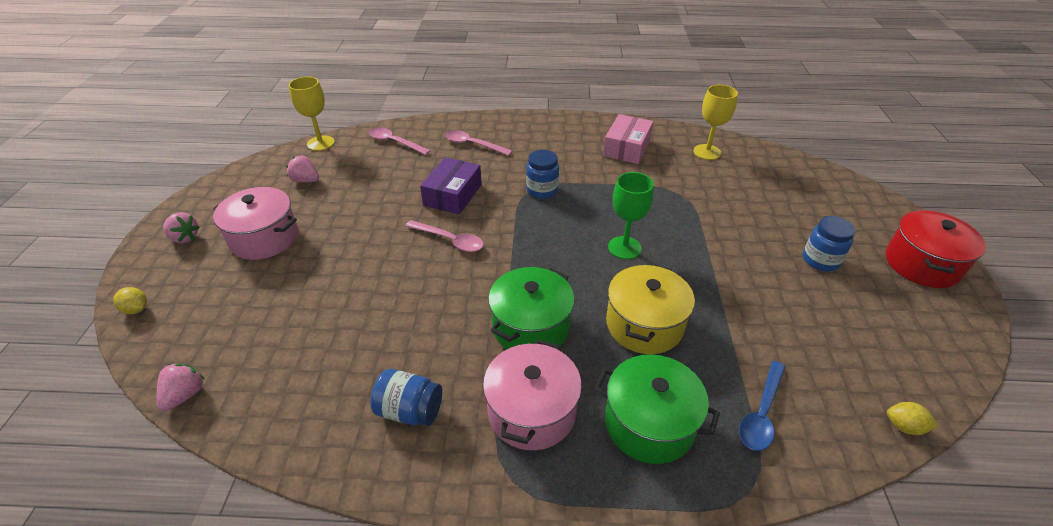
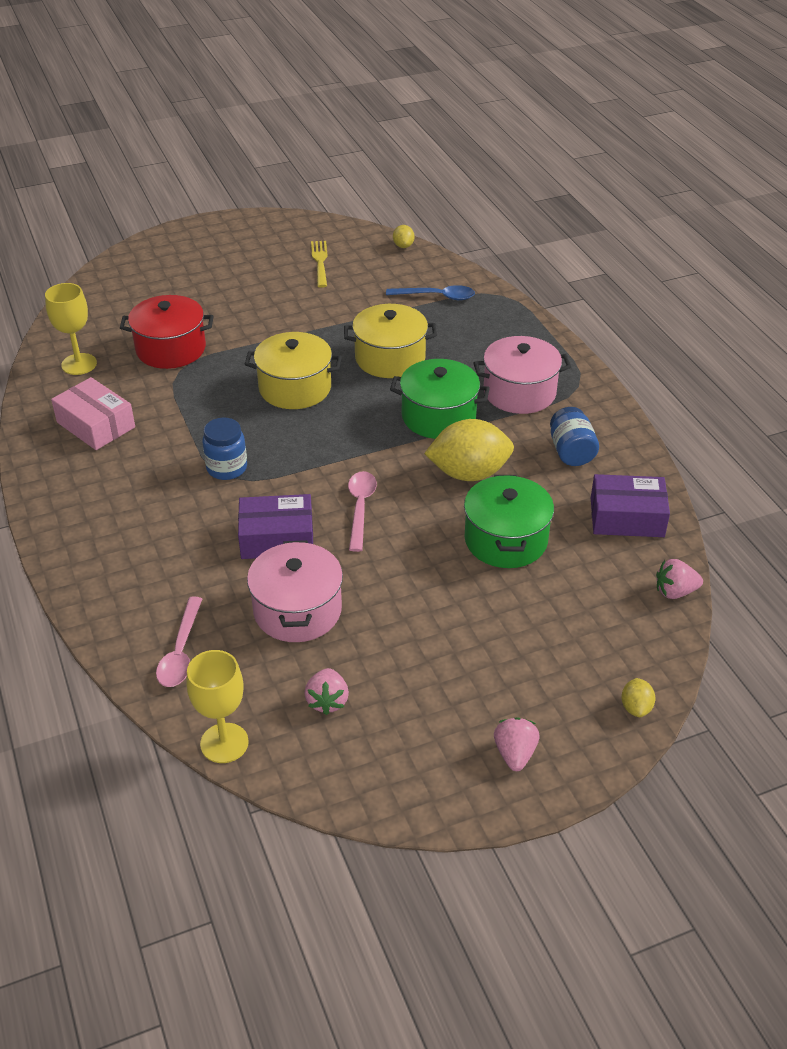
camera: 115 degrees left, 0 degrees up
pink pot [213,187,298,260] -> pink pot moved to [247,540,343,642]
pink spoon [445,130,512,156] -> none
green pot [595,354,720,464] -> green pot moved to [464,475,554,568]
pink box [603,114,653,164] -> pink box turned 45 degrees clockwise [51,377,135,450]
green goblet [608,172,654,259] -> yellow pot [245,332,342,409]
blue jar [803,216,855,272] -> none
red pot [886,210,986,288] -> red pot moved to [120,295,213,369]
none -> yellow fork [311,241,328,288]
none -> yellow lemon [424,419,514,481]
none -> purple box [591,474,670,537]

